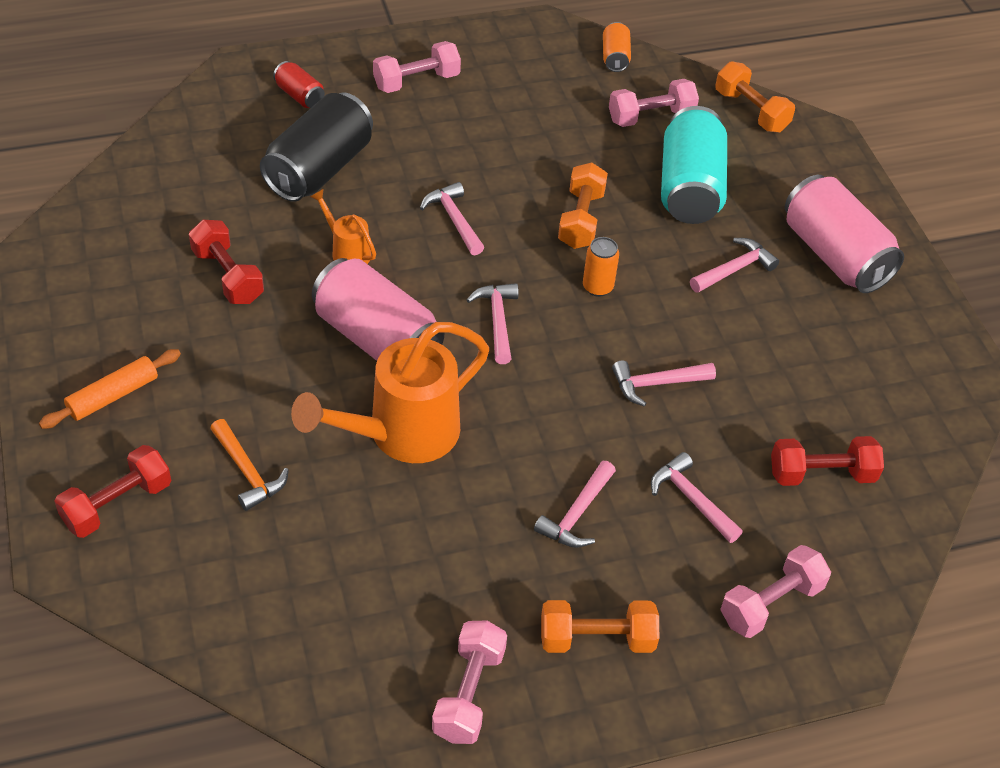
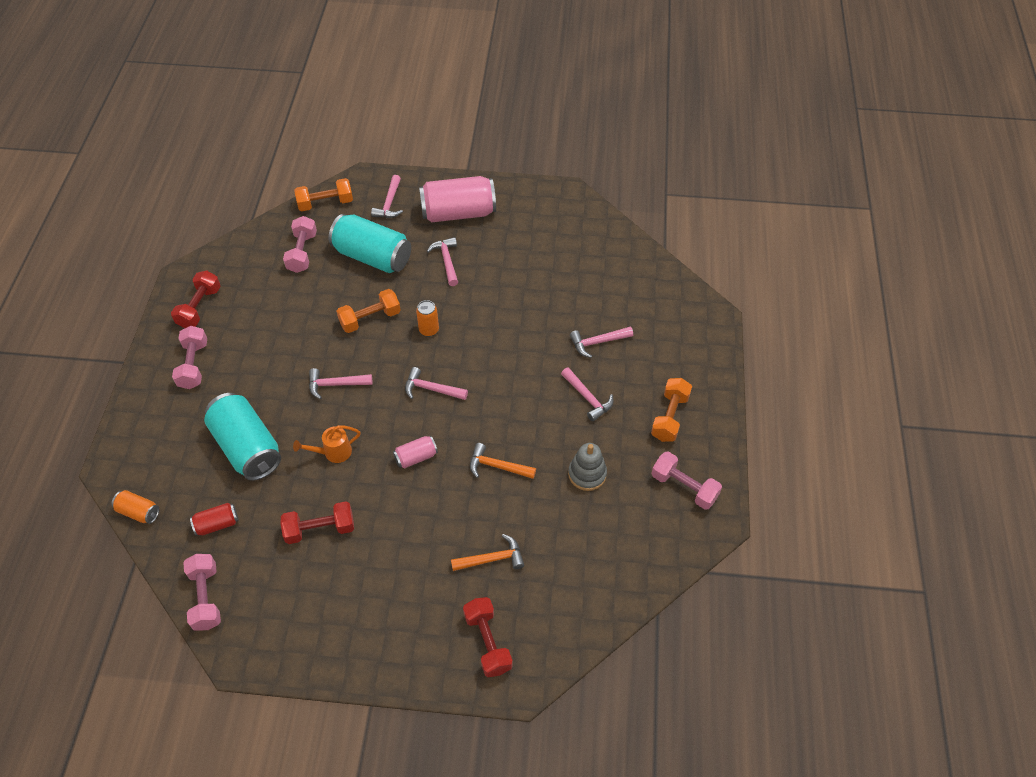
camera: 65 degrees left, 5 degrees up
orange rolling pin [39,349,181,429] -> none
black can [260,93,373,202] -> turquoise can [204,393,281,481]
red can [273,61,325,108] -> red can moved to [190,503,239,536]
orange watering can [291,322,489,463] -> orange hammer [470,443,536,479]
pink can [312,258,444,361] -> pink can [393,436,438,469], size x0.47
orange dumbbell [558,162,608,249] -> orange dumbbell turned 60 degrees counterclockwise [336,289,401,333]
orange can [603,22,631,72] -> orange can moved to [111,490,159,524]
pink hammer [612,360,716,407] -> pink hammer moved to [371,175,403,218]
pink dumbbell [720,545,831,638] -> pink dumbbell moved to [183,554,221,631]
red dumbbell [771,436,884,486] -> red dumbbell moved to [171,270,221,328]
none -> grey stacking toy [568,443,607,491]

